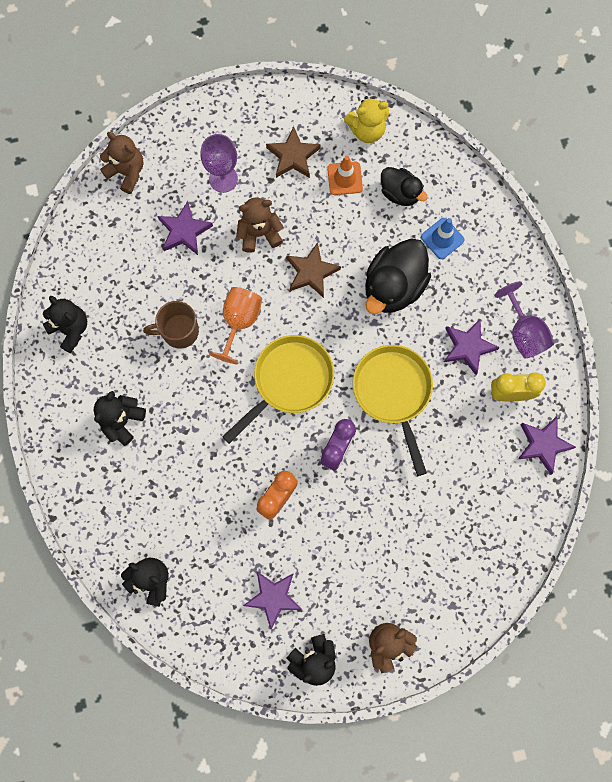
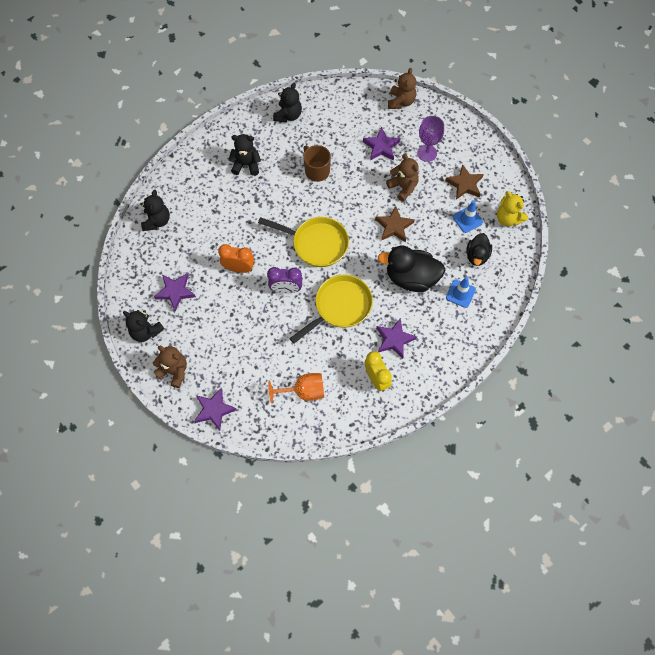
camera: 65 degrees right, 10 degrees down
orange goblet [209,287,262,364] -> orange goblet moved to [268,373,324,403]
orange traffic cone [327,156,363,195] -> blue traffic cone [453,200,483,233]
purple goblet [494,281,554,358] -> none
purple star [518,417,576,474] -> purple star moved to [194,388,237,430]

